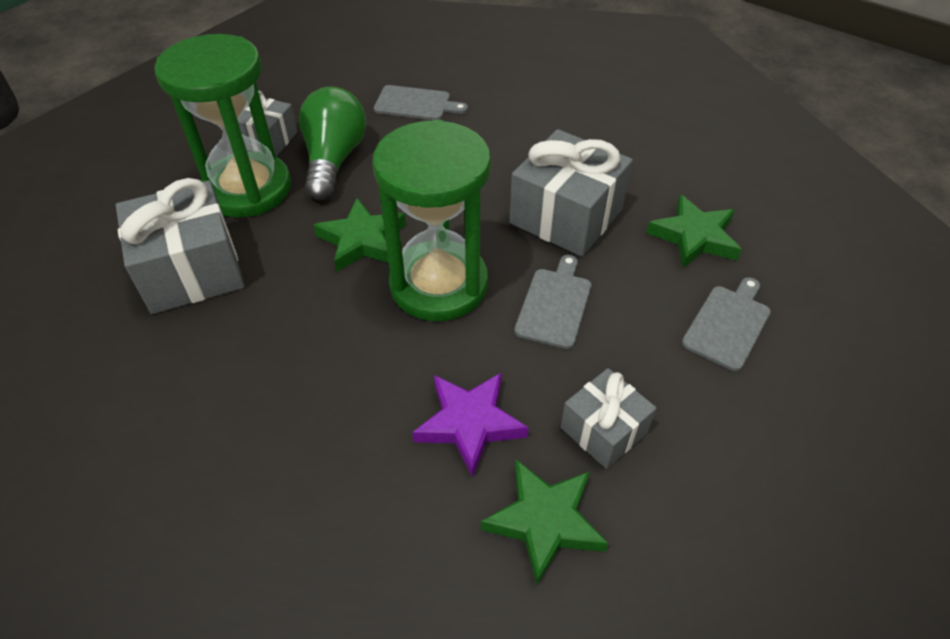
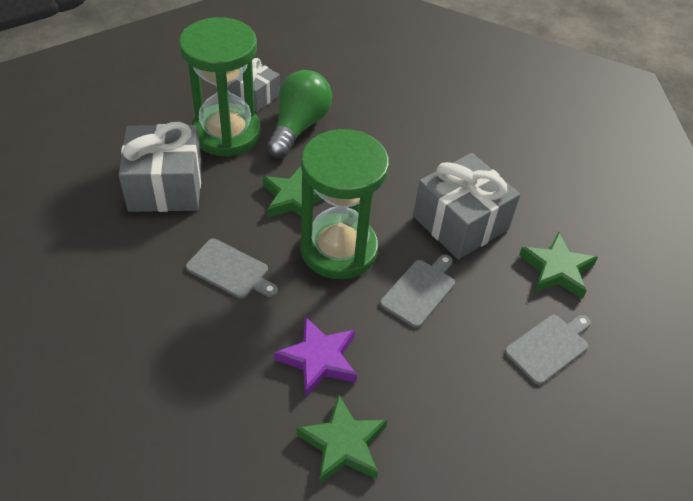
camera: 15 degrees right, 0 degrees up
grey cutting board [374,85,468,120] -> grey cutting board moved to [186,239,278,299]
grey gift [561,368,657,469] -> none

